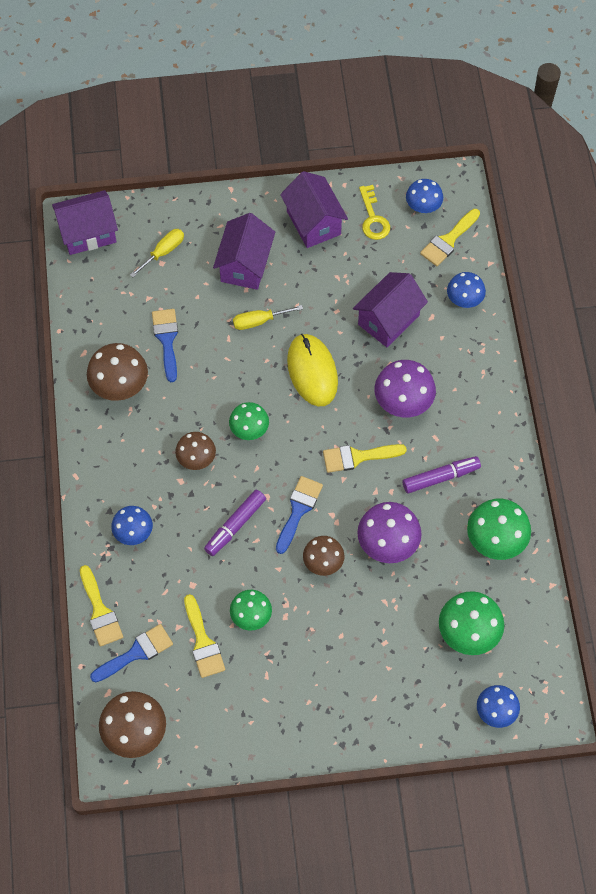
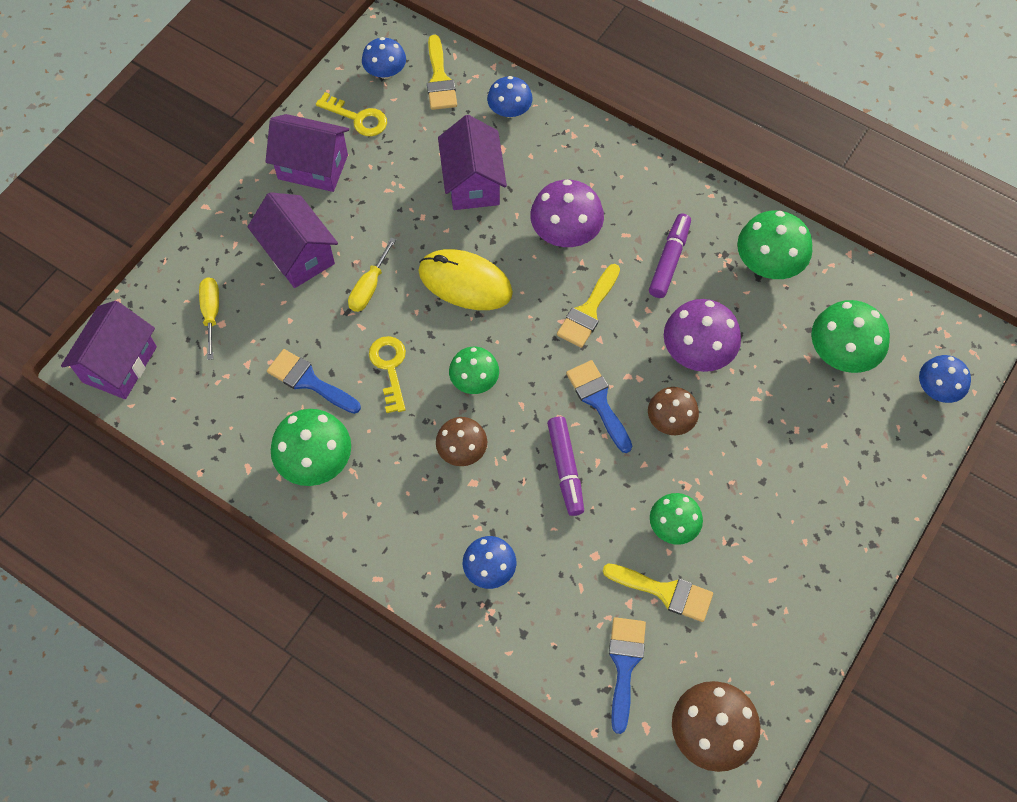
camera: 50 degrees left, 0 degrees up
yellow brush [80,565,123,647] -> none
brown mushroom [87,343,148,401] -> green mushroom [271,409,351,486]
none -> yellow key [369,336,406,413]

